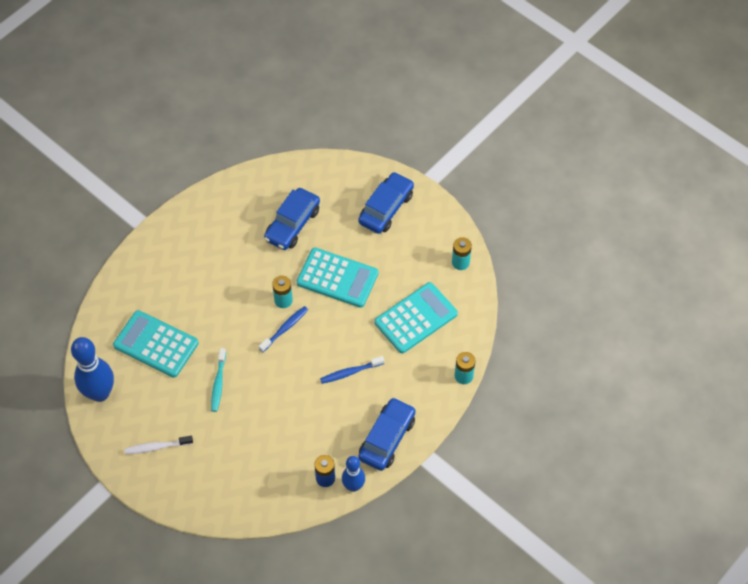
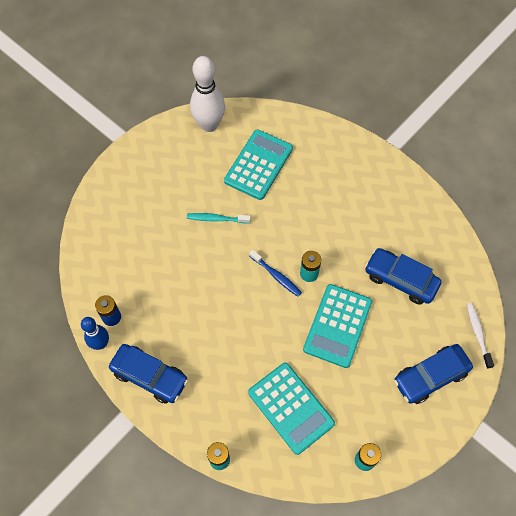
camera: 90 degrees right, 5 degrees up
blue bowling pin [71,337,114,402] -> white bowling pin [190,56,225,132]
white toothbrush [124,436,193,454] -> white toothbrush moved to [467,303,494,369]
blue toothbrush [320,356,384,384] -> none
blue car [358,172,414,234] -> blue car turned 120 degrees clockwise [394,344,473,404]

